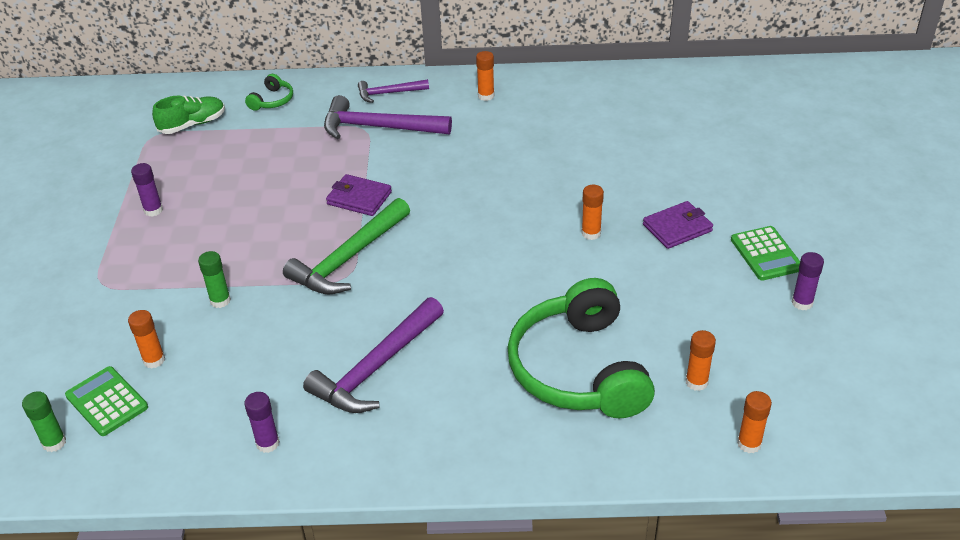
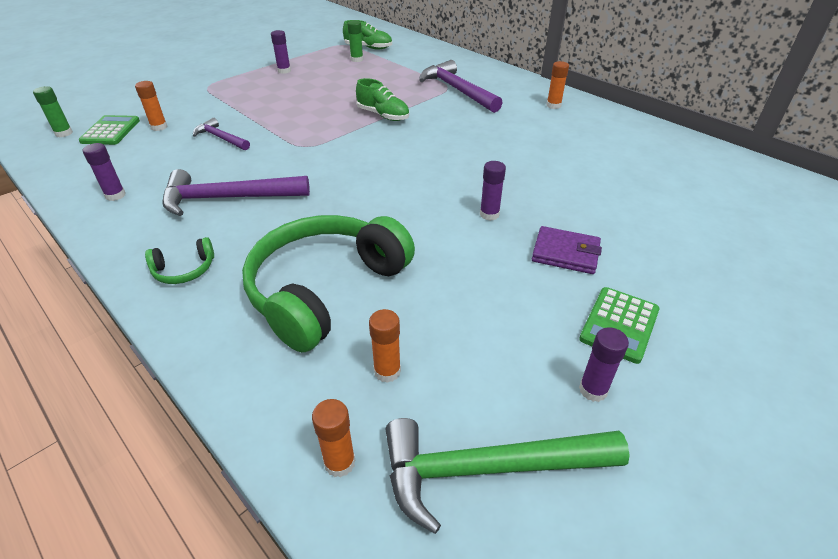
camera: 45 degrees right, 0 degrees up
green glue stick [198,251,231,308] -> green glue stick moved to [347,20,363,62]
green headphones [245,74,293,111] -> green headphones moved to [145,237,214,284]
green hammer [283,198,410,294] -> green hammer moved to [386,418,630,534]
purple wallet [326,174,392,216] -> green shoe [356,78,409,121]
purple hammer [358,79,429,103] -> purple hammer moved to [193,118,250,150]
orange glue stick [581,185,604,240] -> purple glue stick [480,161,506,221]

